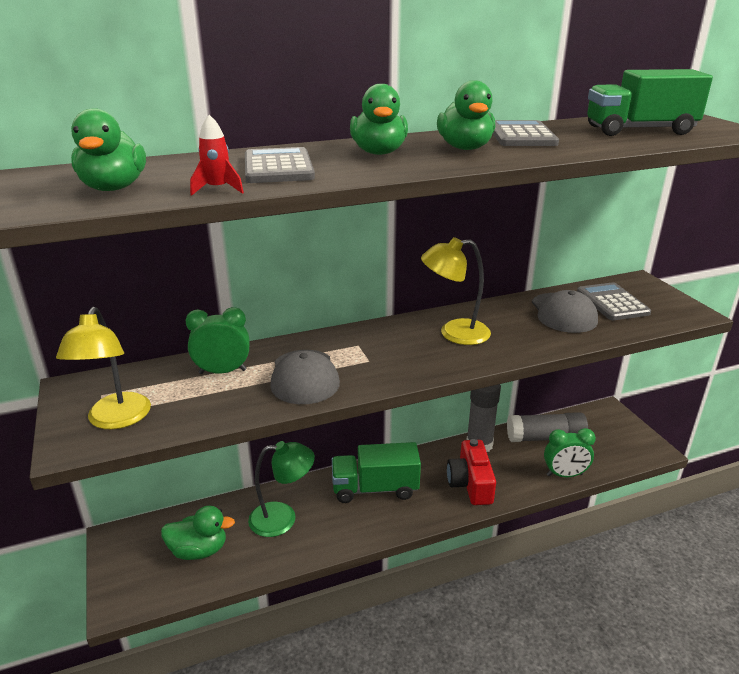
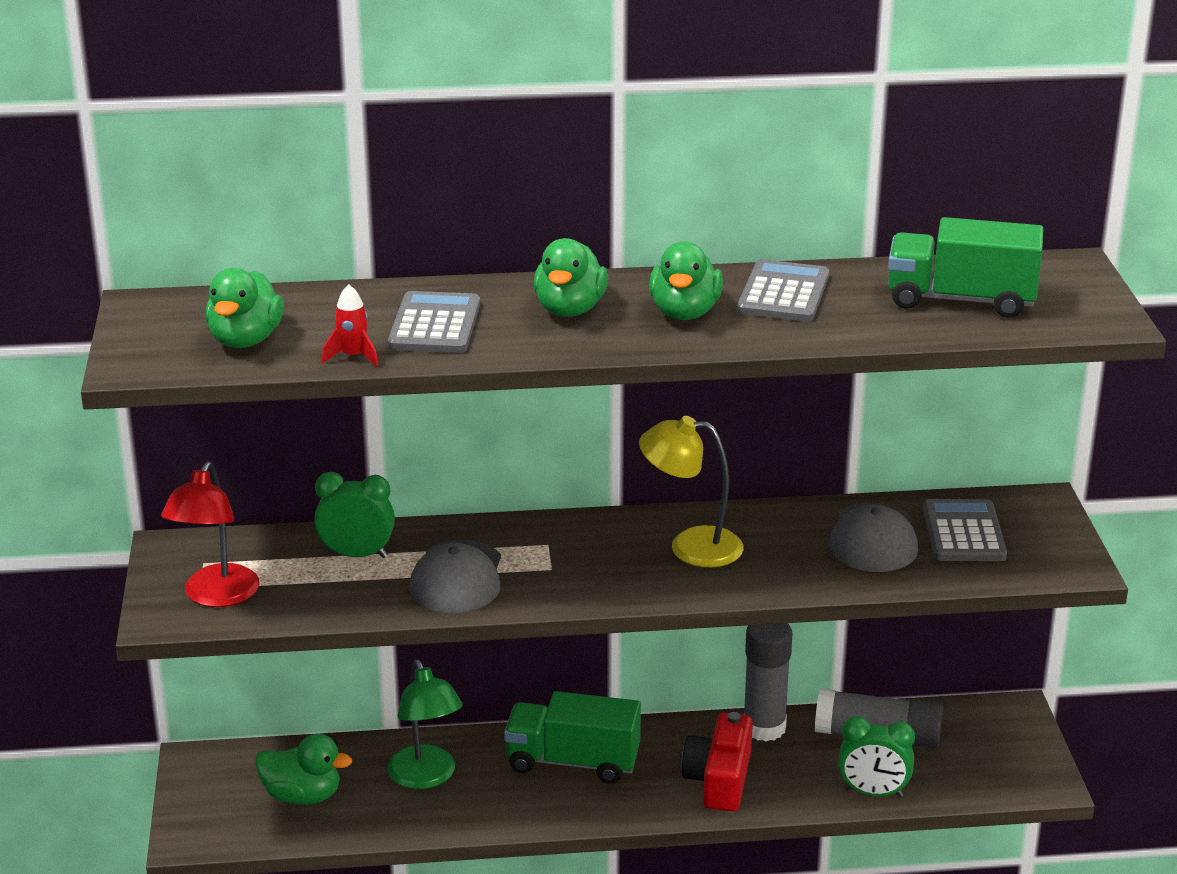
camera: 15 degrees right, 0 degrees up
yellow lamp [56,307,151,429] -> red lamp [161,461,260,607]
green lamp [248,441,315,537] -> green lamp turned 60 degrees clockwise [387,660,463,789]

